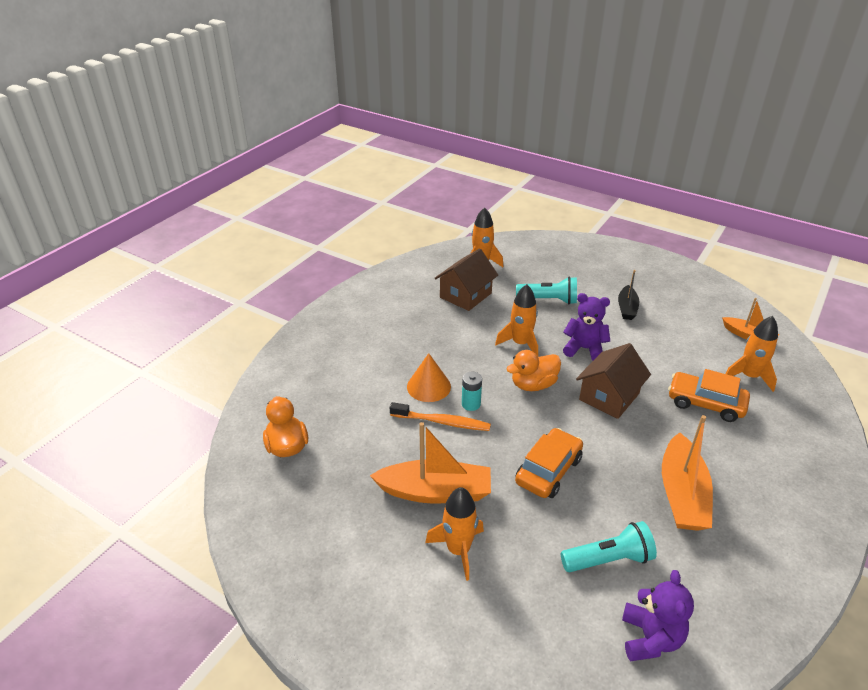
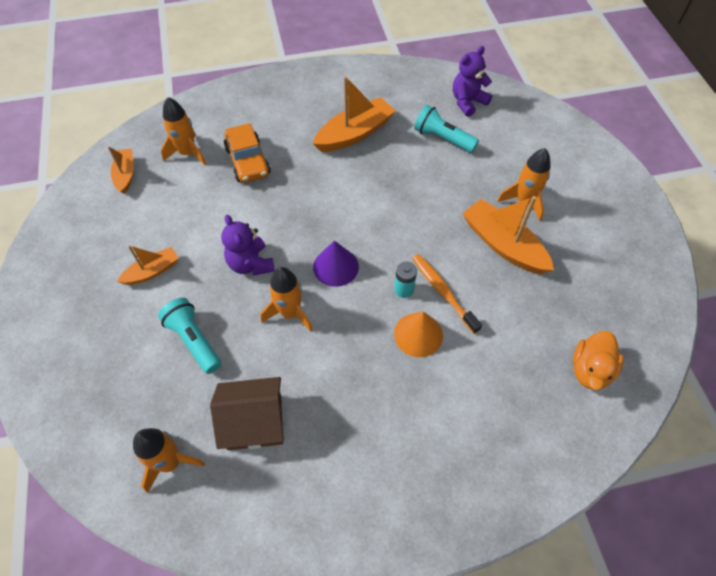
camera: 135 degrees left, 20 degrees up
orange duck [507,350,561,391] -> purple cone [313,241,359,287]
orange car [515,428,583,498] -> none
brown house [576,343,651,419] -> none
black boat [618,270,639,320] -> orange boat [117,245,179,285]

